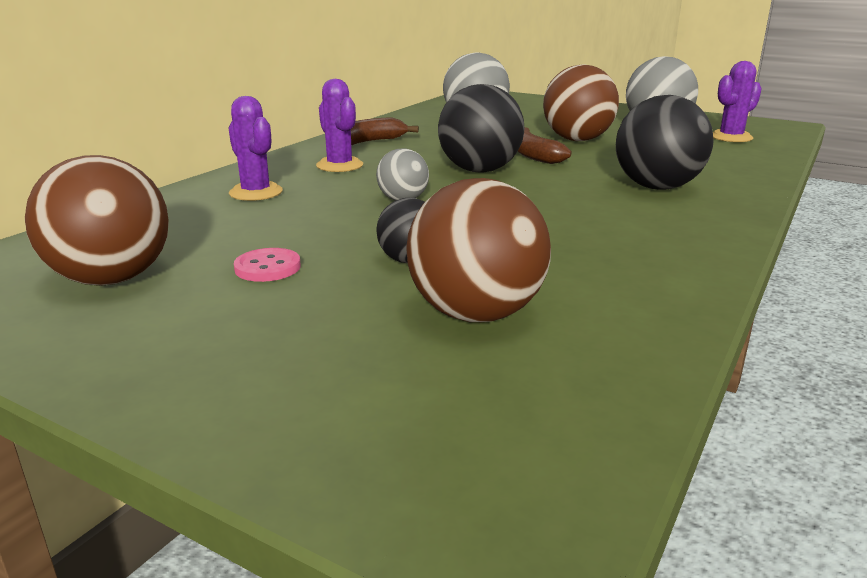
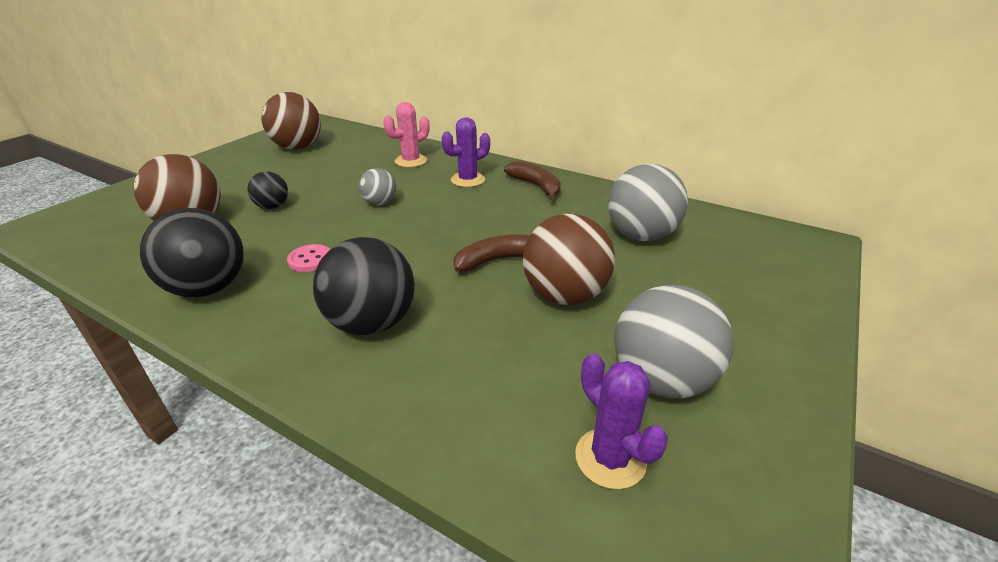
camera: 90 degrees right, 10 degrees up
purple cactus [229,96,283,201] -> pink cactus [383,102,430,167]
pink button [234,248,301,282] -> pink button moved to [287,244,330,272]
black ball [438,84,524,173] -> black ball moved to [140,208,244,297]

